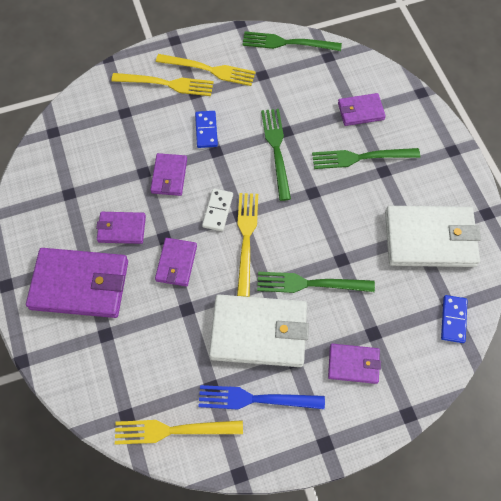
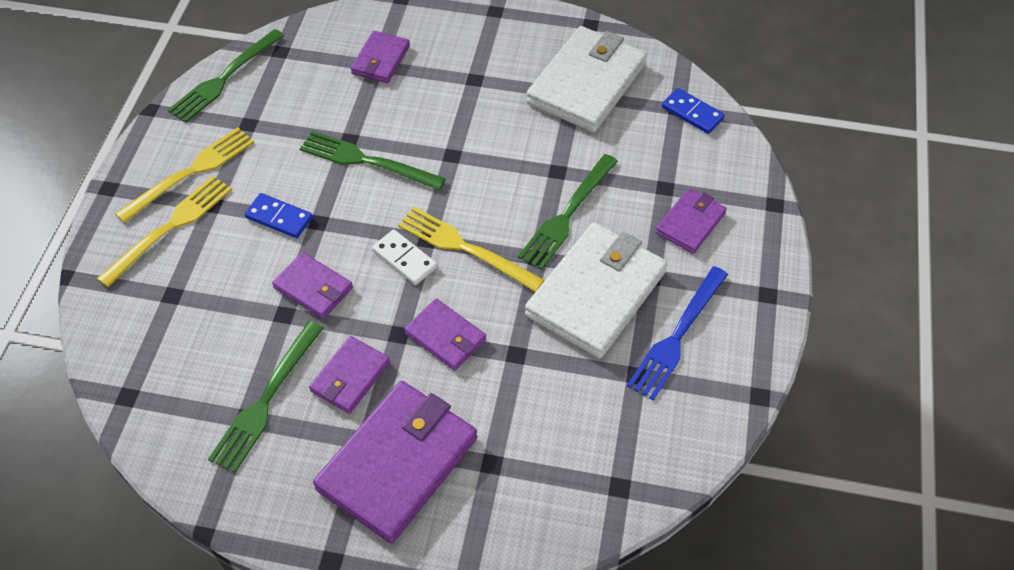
camera: 60 degrees left, 10 degrees down
yellow fork [115,420,243,445] -> none
green fork [312,148,420,169] -> green fork moved to [208,321,323,473]

